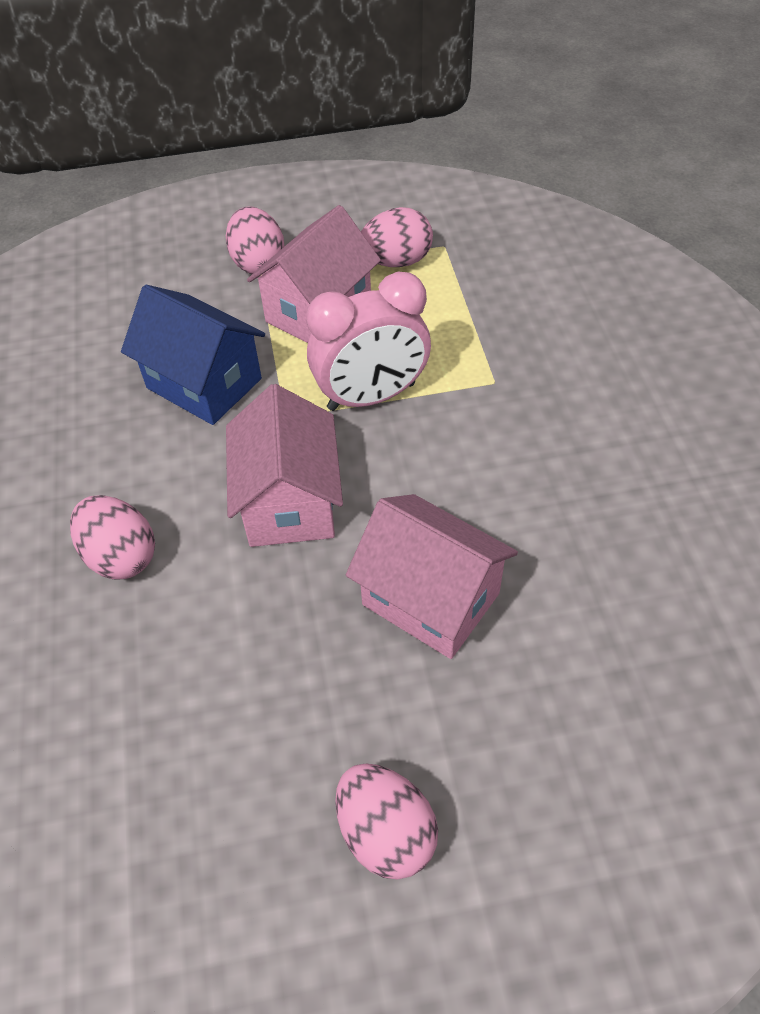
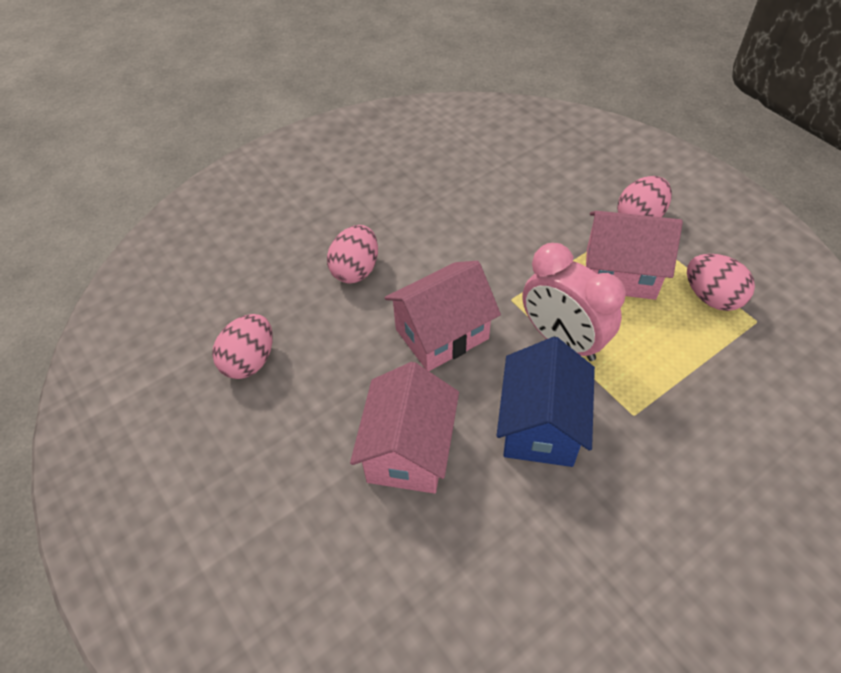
camera: 65 degrees right, 0 degrees up
blue house [121,285,265,425] -> blue house moved to [497,337,595,467]
pink egg [335,763,438,880] -> pink egg moved to [212,314,273,379]

